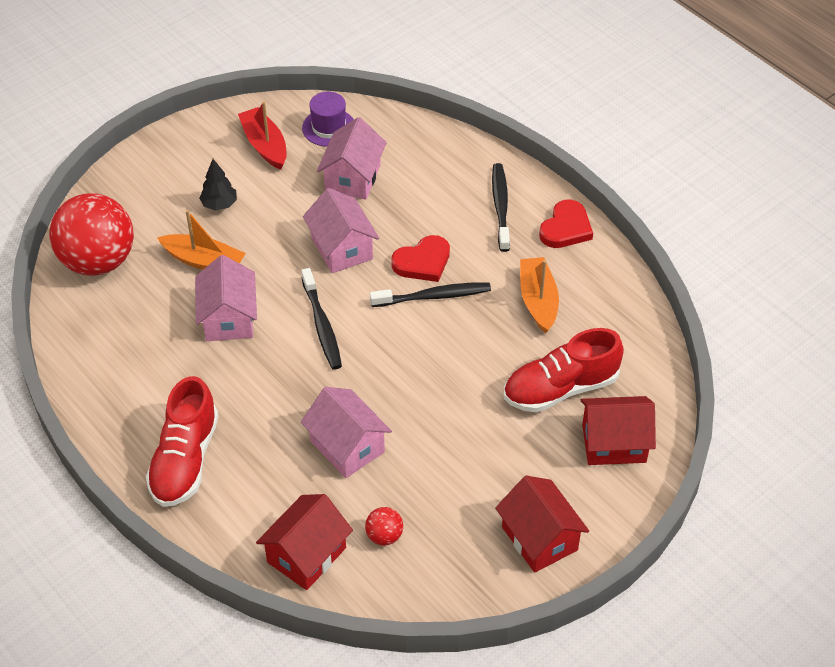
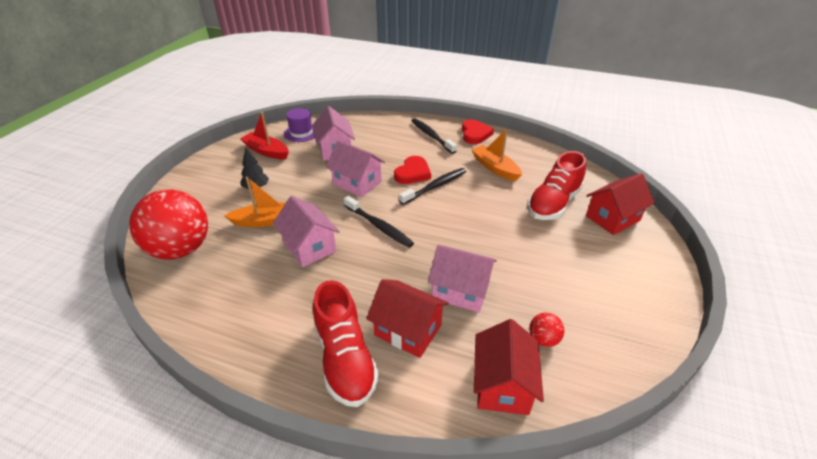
camera: 30 degrees left, 10 degrees down
red house [495,476,589,573] -> red house moved to [366,279,449,358]

